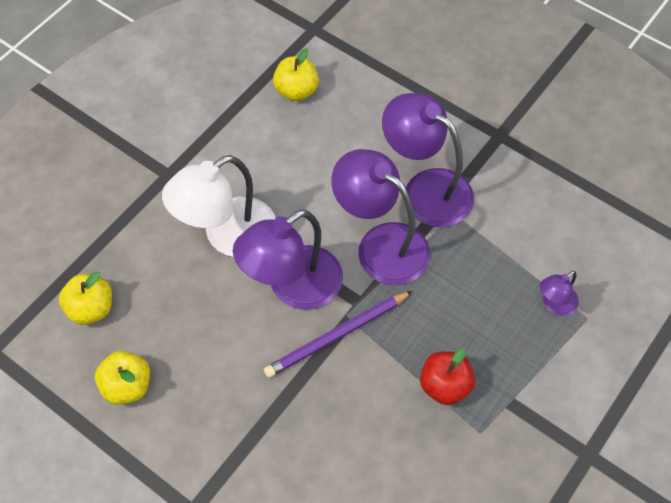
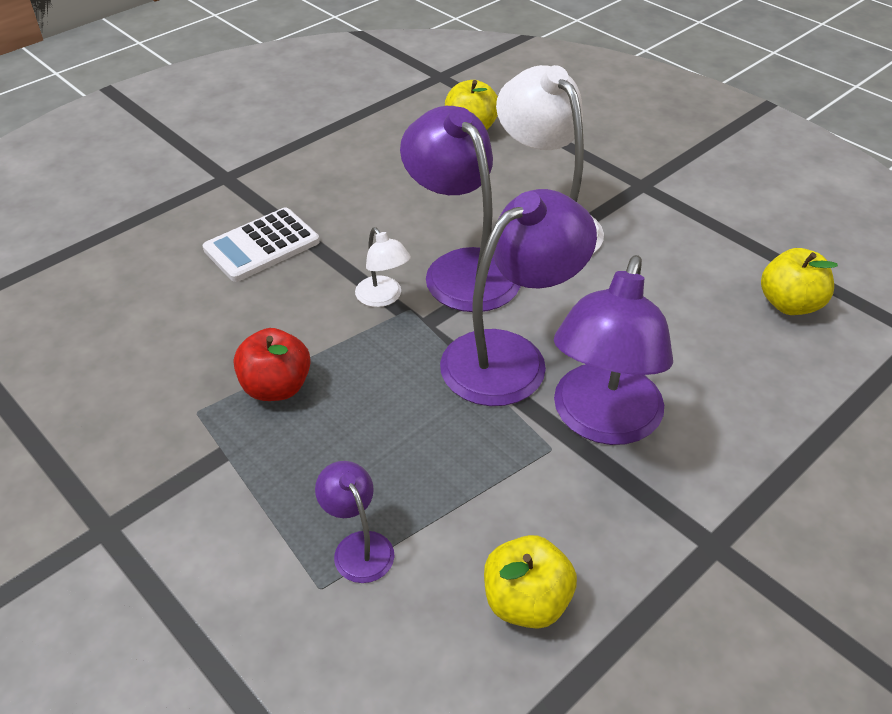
camera: 100 degrees right, 15 degrees down
yellow apple [95,351,150,405] -> yellow apple moved to [484,535,577,629]
purple pencil [264,291,413,378] -> white lamp [355,228,411,307]
purple lamp [382,93,474,227] -> purple lamp turned 150 degrees clockwise [554,255,673,445]
none -> white calculator [203,207,320,282]

